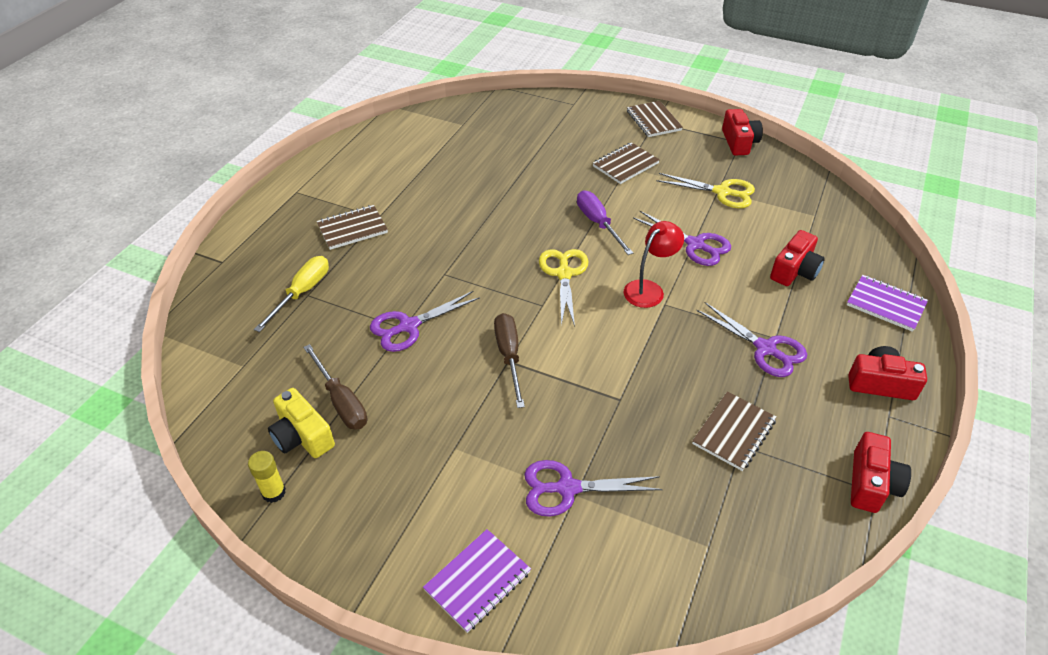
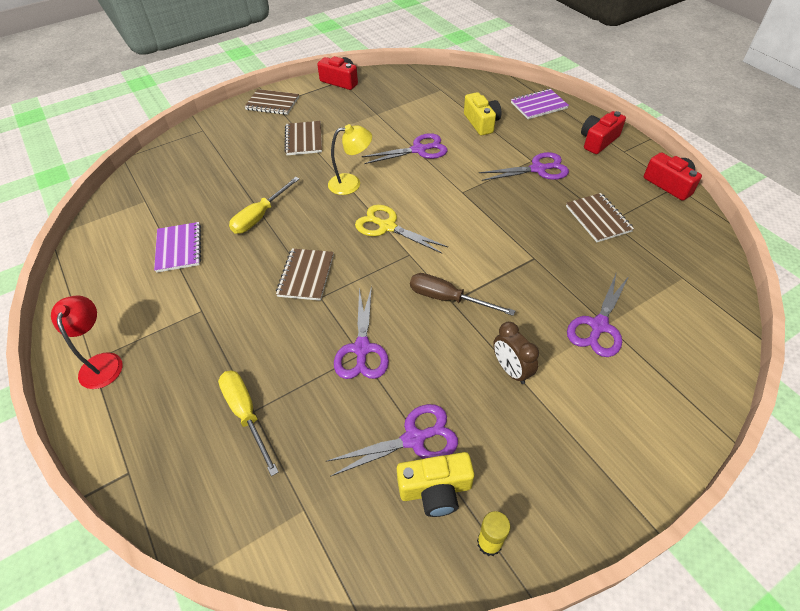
camera: 55 degrees left, 5 degrees up
brown screwdriver [303,344,367,430] -> purple scissors [326,404,458,477]
brown notebook [317,205,388,250] -> brown notebook moved to [276,248,334,301]
purple notebook [423,529,531,633] -> purple notebook moved to [154,222,201,273]
purple screwdriver [577,190,633,255] -> yellow lamp [328,124,372,195]
red lamp [624,221,684,308] -> red lamp moved to [51,295,123,389]
yellow scissors [656,173,755,208] -> none
red camera [770,230,825,286] -> yellow camera [464,92,502,136]
none -> yellow screwdriver [229,177,300,234]
none -> brown clock [493,322,539,384]

